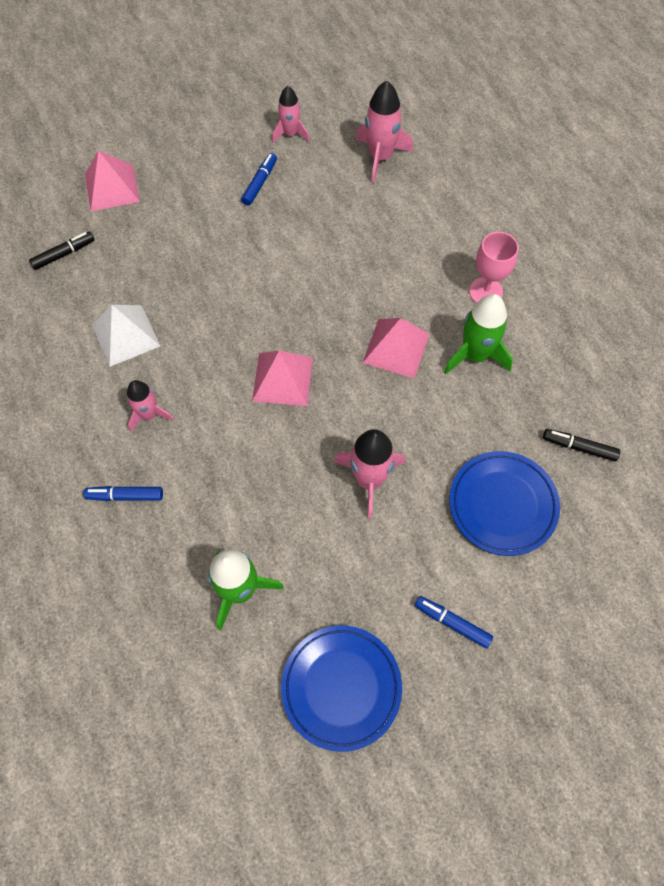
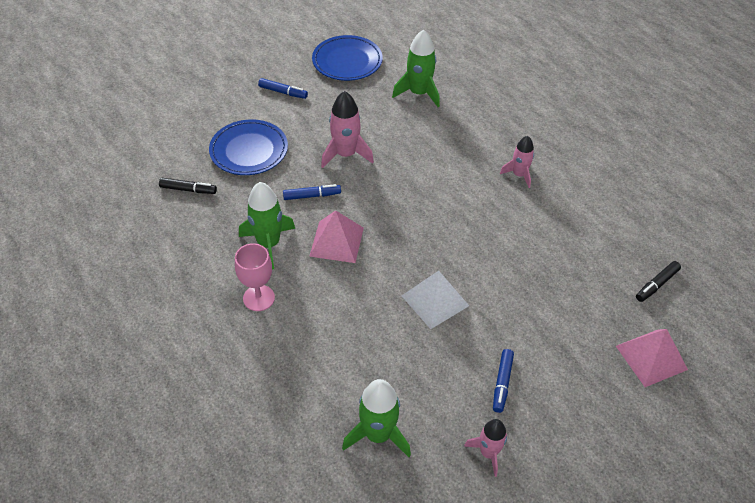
camera: 170 degrees right, 15 degrees down
blue marker [84,486,163,501] -> blue marker moved to [283,184,341,200]
white pyramid [92,305,160,367] -> white pyramid moved to [401,271,469,329]
pink pyramid [252,351,313,406] -> none
pink rocket [356,81,413,183] -> green rocket [342,379,411,457]

